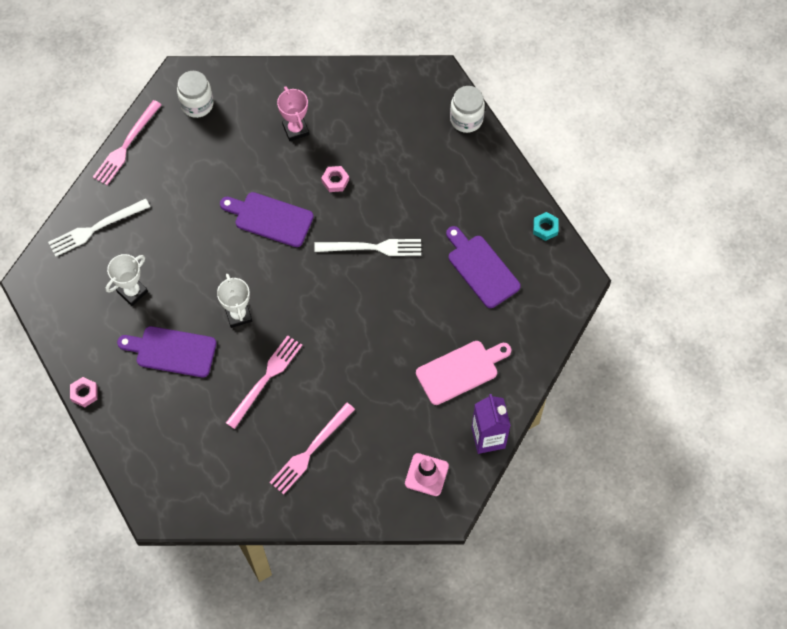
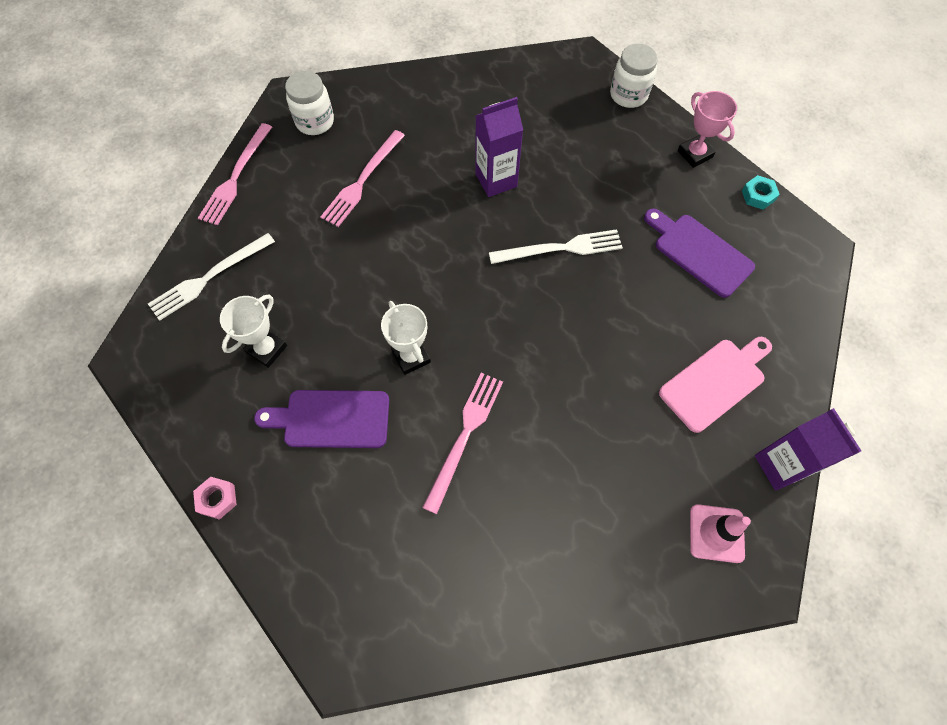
camera: 10 degrees left, 0 degrees up
purple cutting board [220,192,314,247] -> none
pink fork [269,402,355,495] -> pink fork moved to [320,130,405,227]
pink trophy [277,86,309,141] -> pink trophy moved to [678,91,737,168]
pink nut [321,166,349,192] -> purple carton [475,97,523,197]

